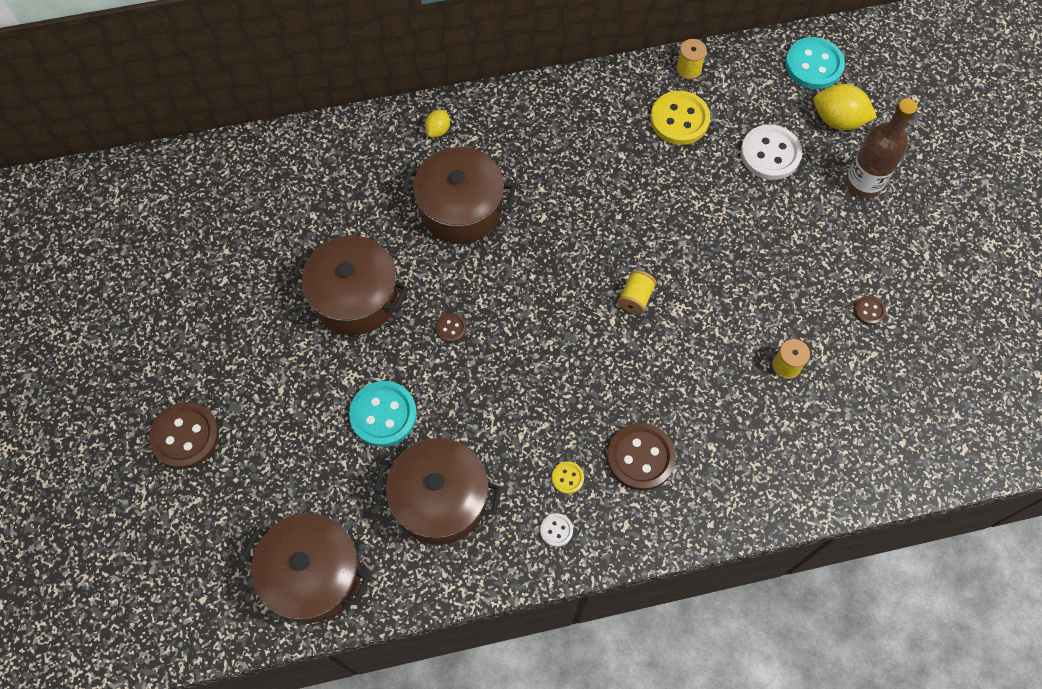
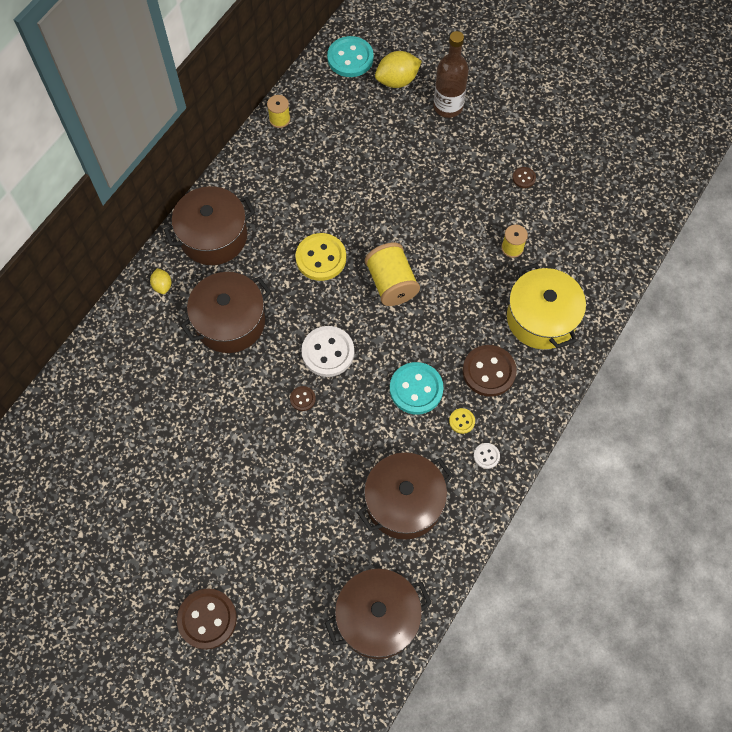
camera: 45 degrees left, 0 degrees up
brown pot [292,235,408,335] -> brown pot moved to [164,186,255,265]
turquoise button [349,381,417,447] -> turquoise button moved to [390,362,444,415]
yellow spool [617,270,657,314] -> yellow spool [365,243,420,306], size x1.77
yellow button [650,91,711,145] -> yellow button moved to [295,233,346,281]
white button [740,125,802,180] -> white button moved to [301,326,354,377]
none -> yellow pot [507,263,586,349]

